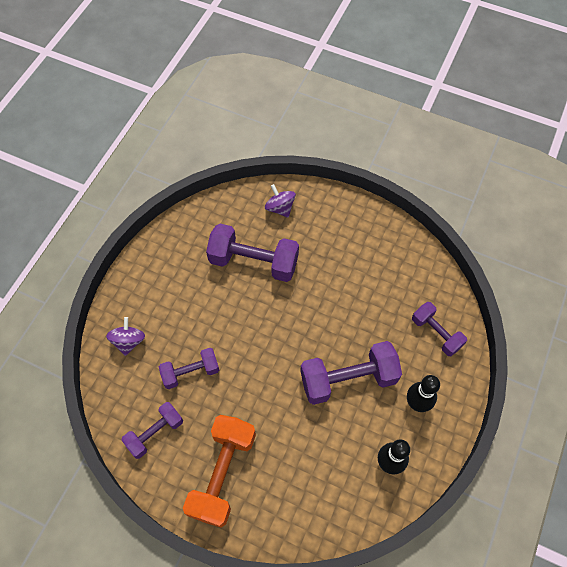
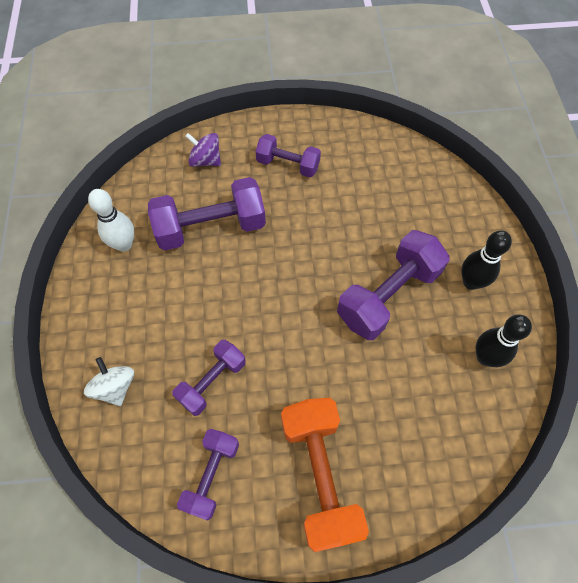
camera: 30 degrees left, 0 degrees up
purple spinning top [106,317,145,356] -> white spinning top [84,357,134,406]
purple dumbbell [412,302,467,356] -> purple dumbbell moved to [256,134,321,177]
none -> white bowling pin [88,189,134,252]

